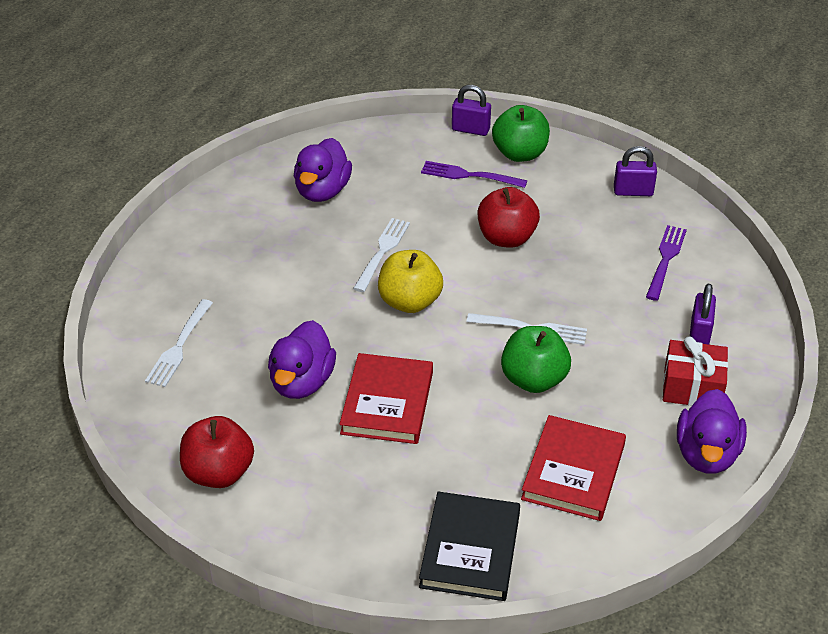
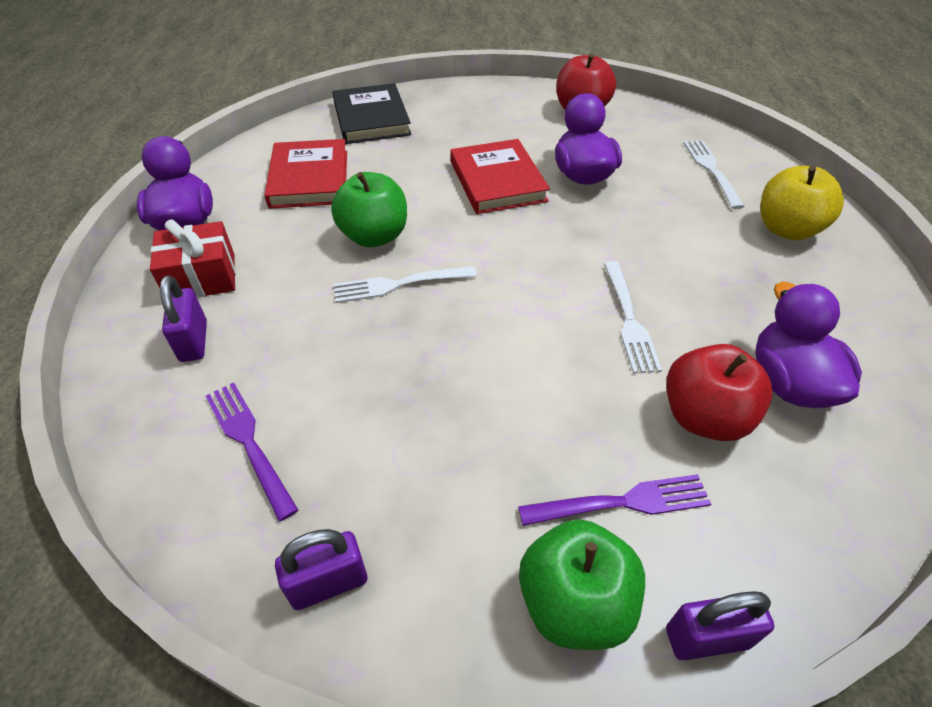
camera: 155 degrees right, 5 degrees up
yellow apple [378,250,443,313] -> yellow apple moved to [760,166,844,241]
red apple [477,187,540,248] -> red apple moved to [666,344,773,441]
purple fork [646,225,687,301] -> purple fork turned 150 degrees clockwise [206,382,298,521]

